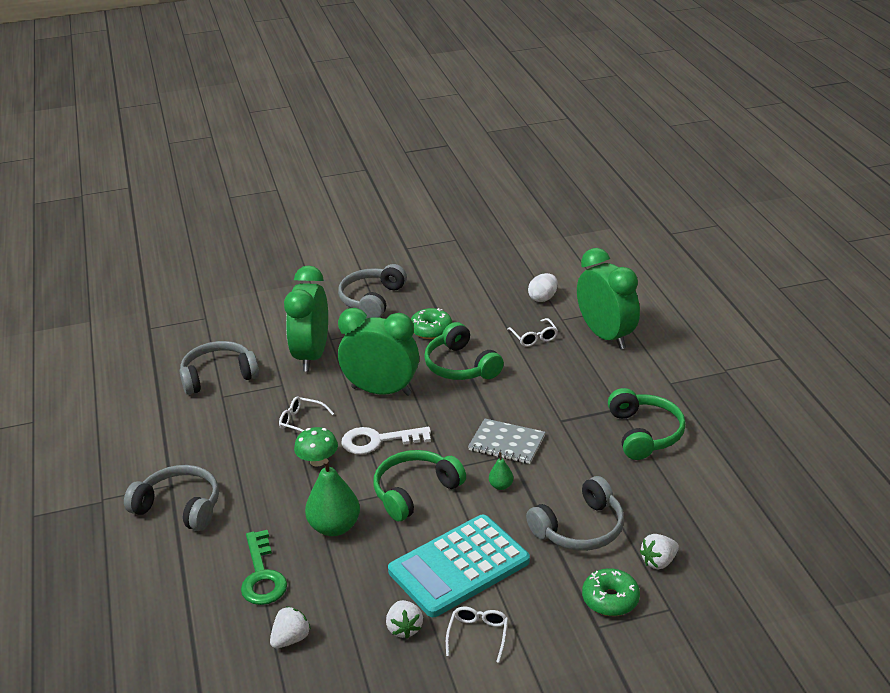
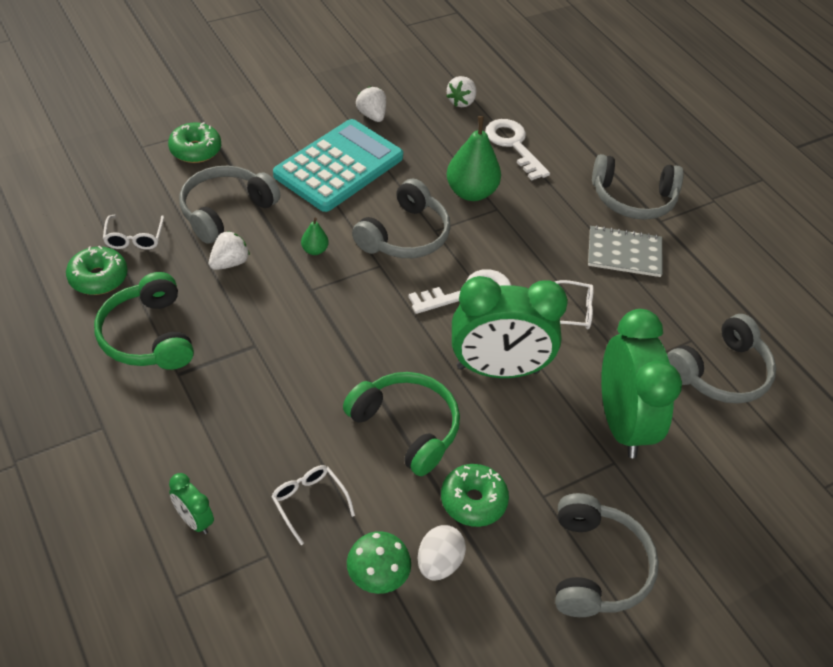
camera: 160 degrees right, 15 degrees up
green key [241,530,287,605] -> white key [485,119,550,180]
green mushroom [294,427,338,467] -> green mushroom moved to [347,531,411,594]
green headphones [374,450,466,521] -> grey headphones [352,178,451,258]
white glasses [446,607,508,663] -> white glasses moved to [103,215,164,250]
grey notebook [468,419,545,464] -> grey notebook moved to [588,225,663,277]
white egg [528,273,558,302] -> white egg moved to [418,525,466,581]
green clock [577,248,640,349] -> green clock [169,473,214,534], size x0.43
white strawberry [640,534,679,570] -> white strawberry moved to [209,231,250,270]
none -> green donut [66,245,128,295]

